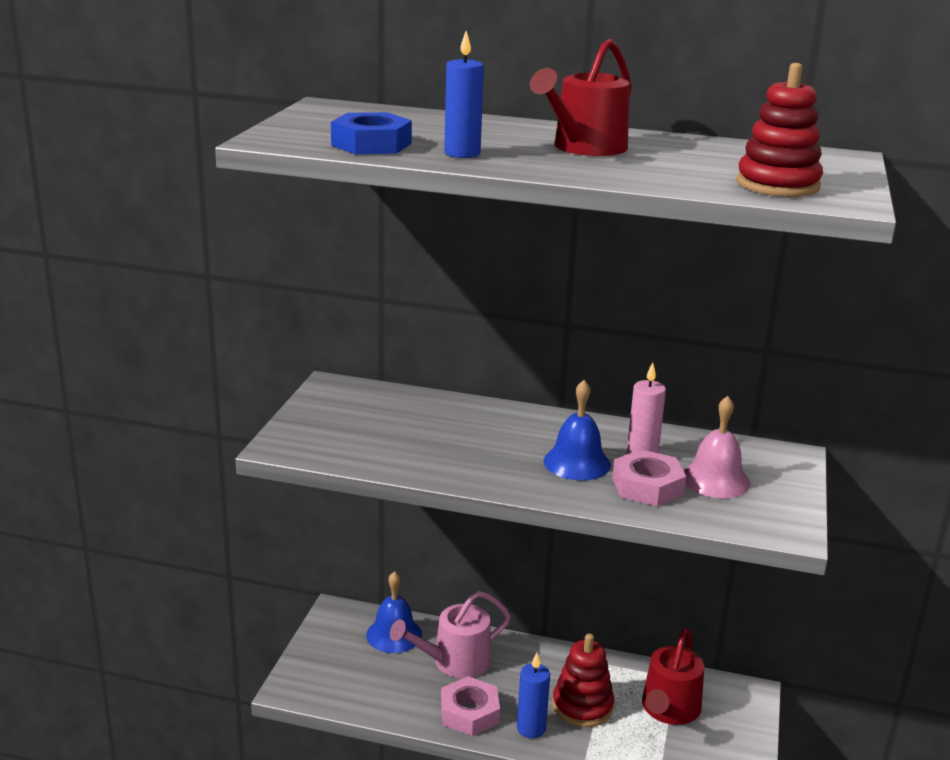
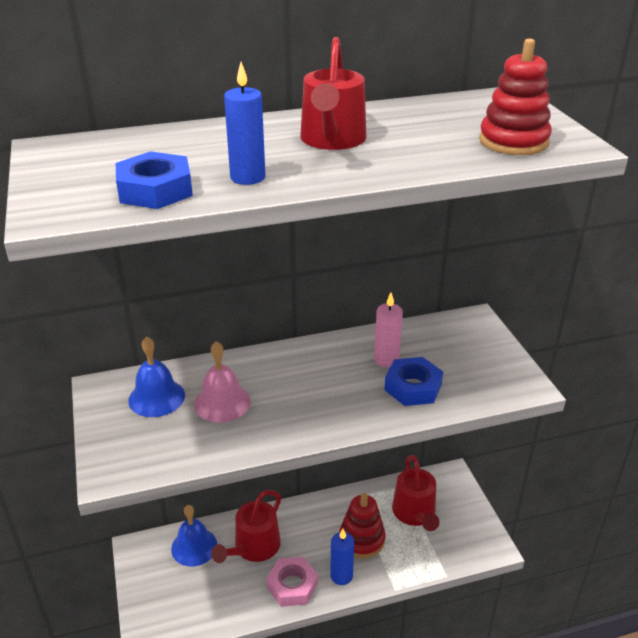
camera: 30 degrees left, 10 degrees up
pink watering can [390,591,511,678] -> red watering can [211,490,281,563]
blue bell [543,380,611,480] -> blue bell moved to [128,336,185,417]
pink nut [612,449,686,506] -> blue nut [384,357,443,406]
pink bell [683,396,750,498] -> pink bell moved to [194,341,251,423]

